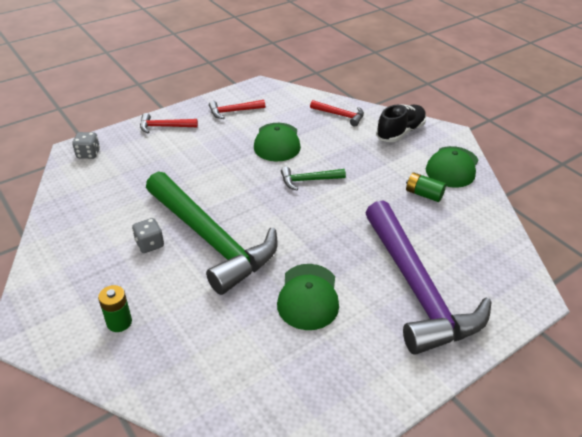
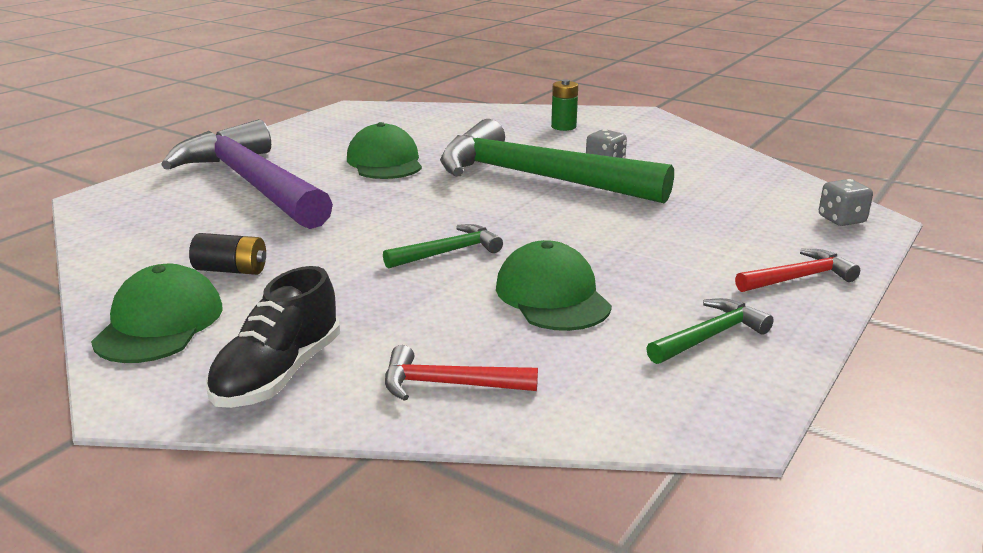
camera: 160 degrees right, 15 degrees down
red hammer [209,100,265,119] -> green hammer [646,298,774,364]
green battery [406,172,446,202] -> black battery [189,233,266,275]

